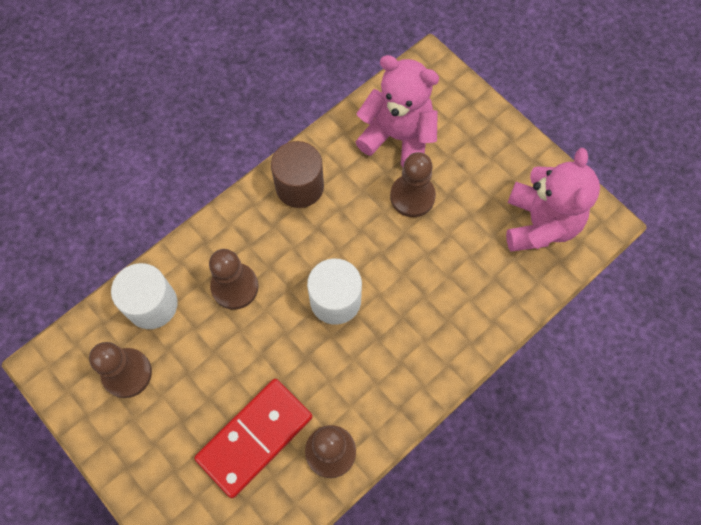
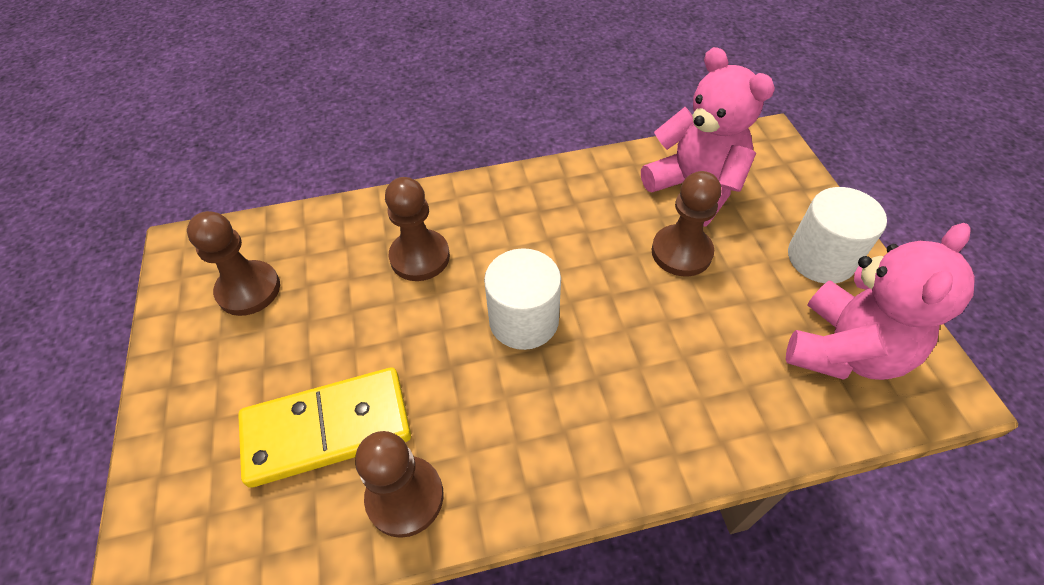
camera: 30 degrees right, 15 degrees down
white cylinder [111,263,178,329] -> white cylinder moved to [788,187,887,283]
red domino [194,379,313,498] -> yellow domino [238,367,411,488]
brown cylinder [271,141,324,208] -> none

